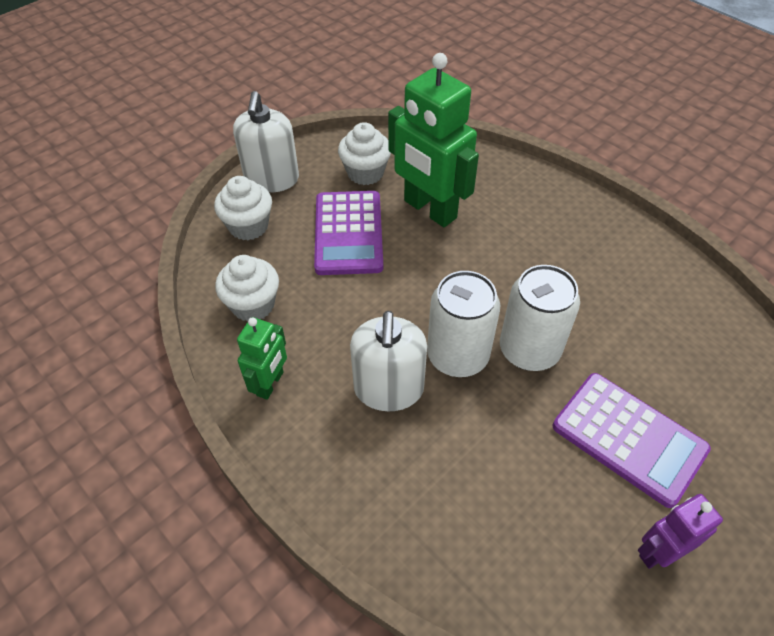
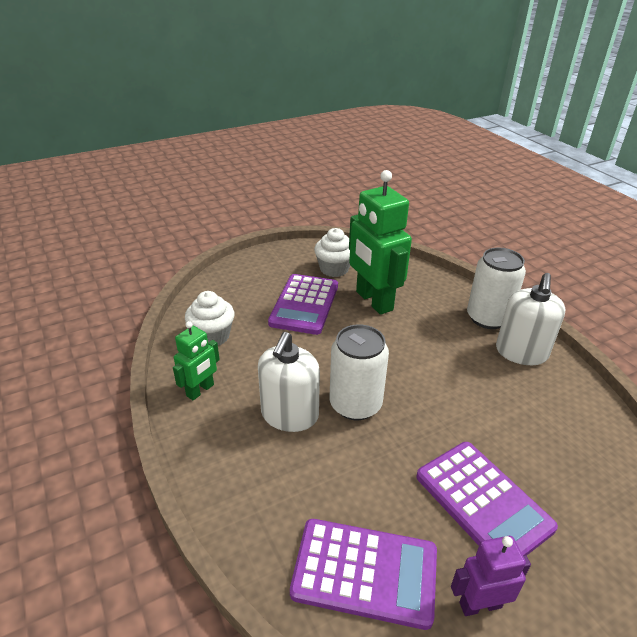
camera: 15 degrees right, 15 degrees down
white cupcake [214,176,272,240] -> none
white soap dispenser [233,91,299,193] -> white soap dispenser moved to [496,273,566,365]
white can [500,265,580,371] -> white can moved to [467,248,526,329]
none -> purple calculator [290,519,437,630]

